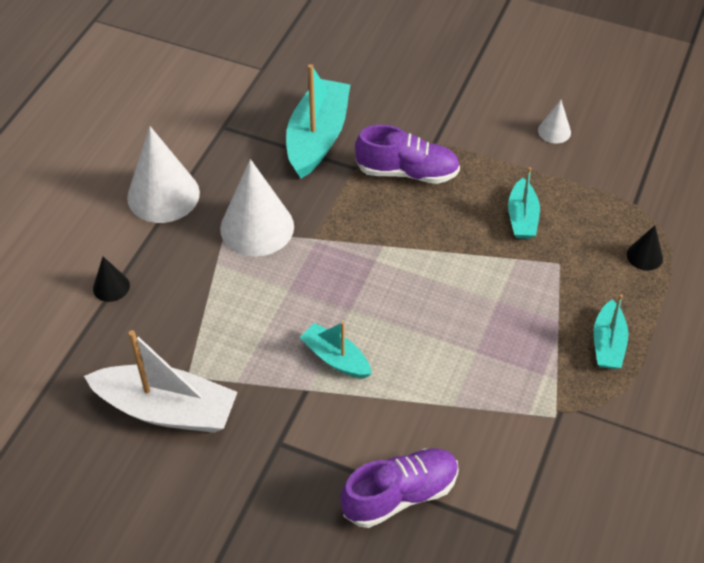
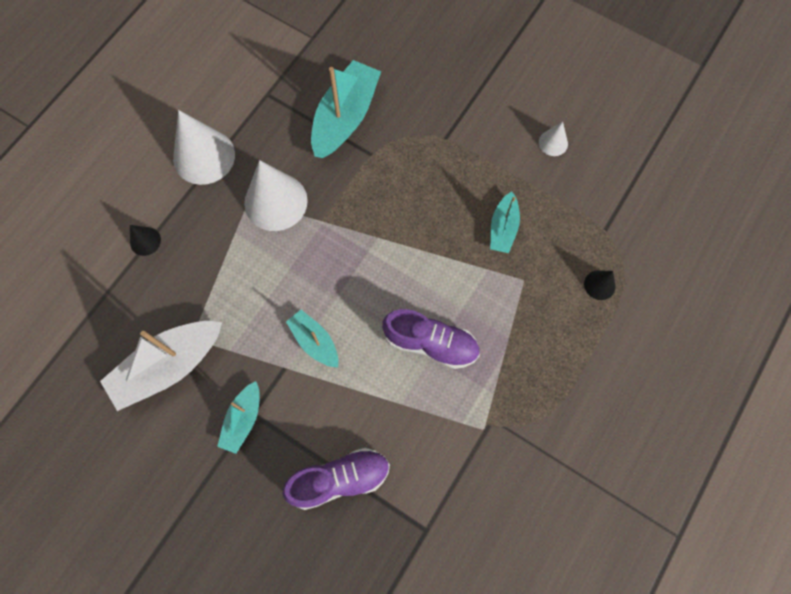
camera: 10 degrees right, 20 degrees up
white boat [84,330,238,433] -> white boat turned 120 degrees clockwise [100,321,222,411]
purple shoe [355,125,460,184] -> purple shoe moved to [382,309,480,369]
turquoise boat [594,294,629,369] -> turquoise boat moved to [217,381,260,454]

